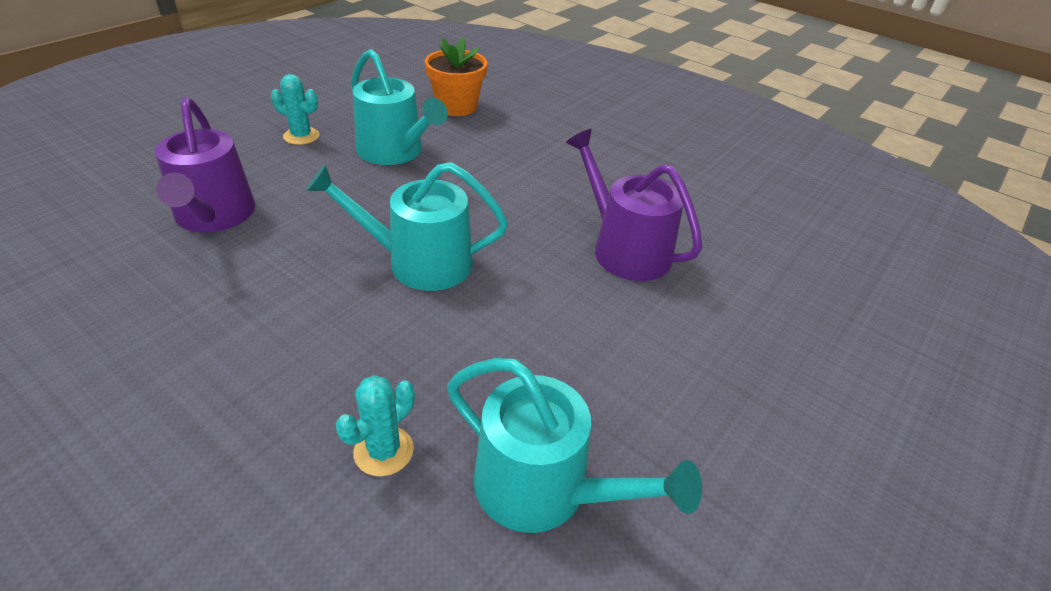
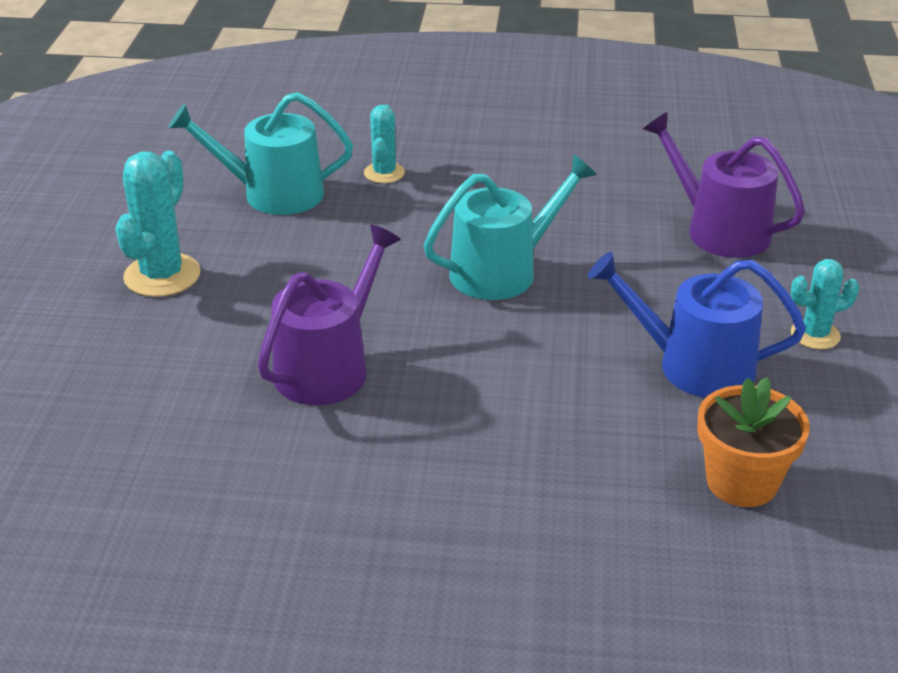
camera: 150 degrees right, 5 degrees down
turquoise watering can [351,49,448,165] -> blue watering can [588,252,806,398]
purple watering can [566,129,702,281] -> purple watering can turned 75 degrees counterclockwise [258,225,401,405]
none -> turquoise cactus [115,151,201,297]

